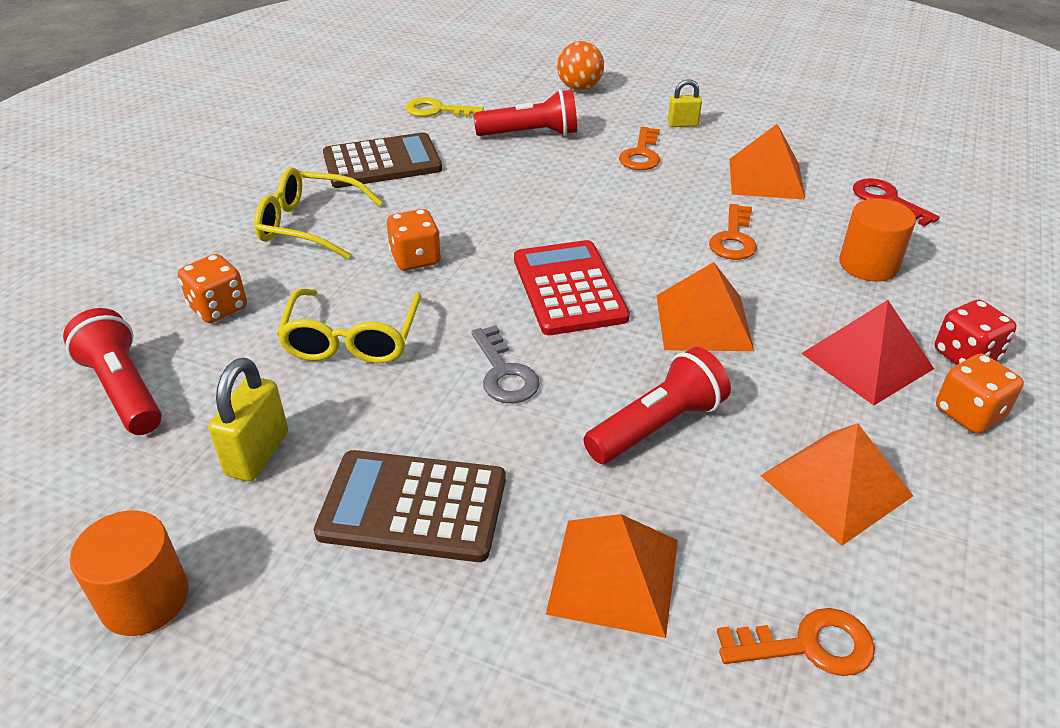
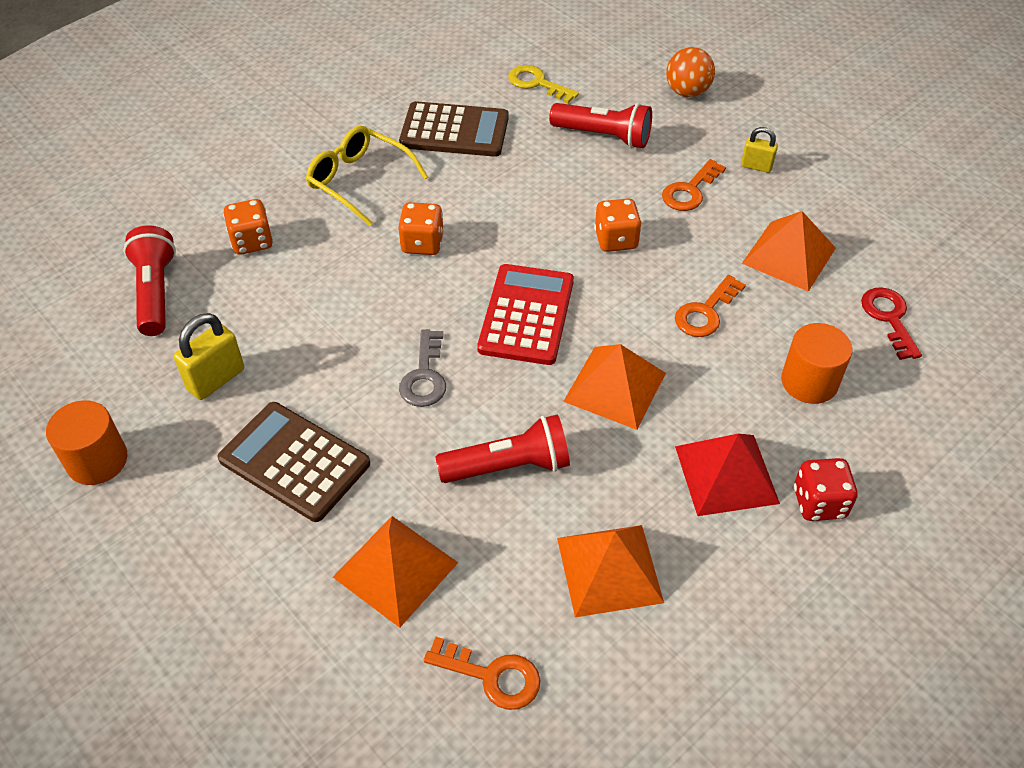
camera: 25 degrees right, 10 degrees up
yellow glasses [277,289,421,364] -> none
orange dice [936,353,1024,434] -> orange dice moved to [594,198,642,252]

